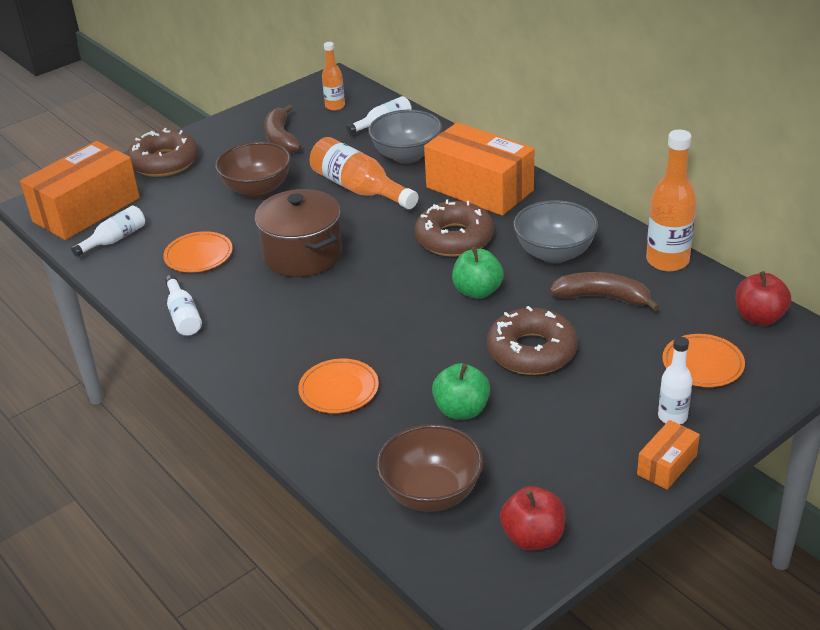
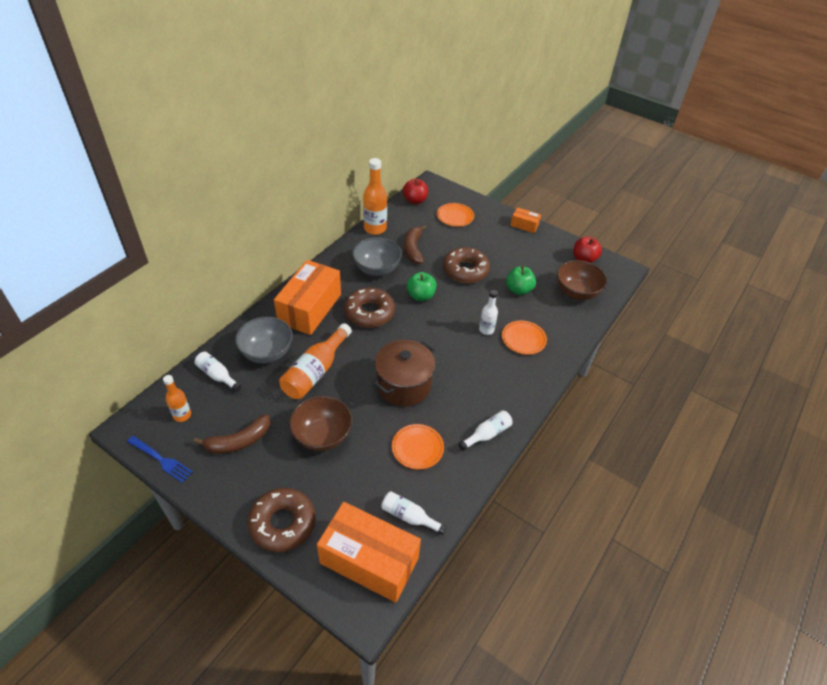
camera: 110 degrees left, 10 degrees up
white bottle [658,337,692,425] -> white bottle moved to [479,290,498,335]
none -> blue fork [127,436,193,483]

